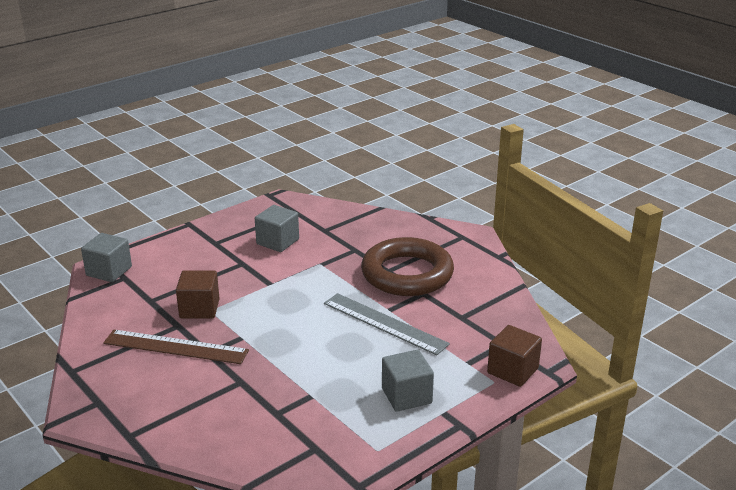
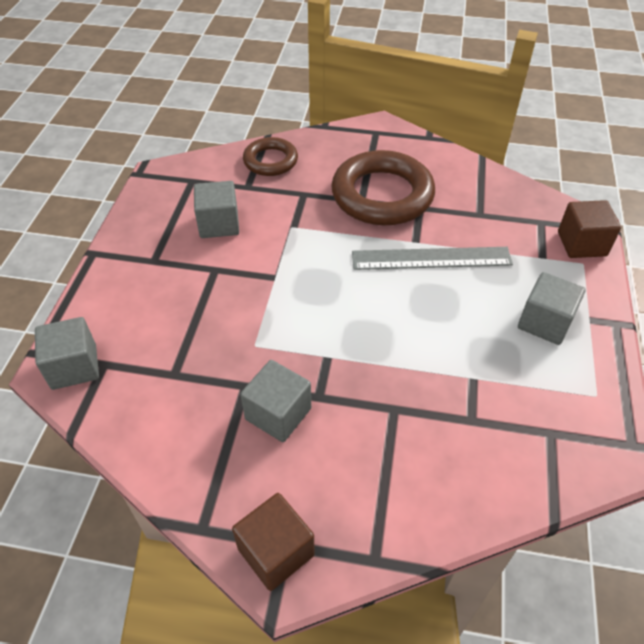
camera: 40 degrees left, 20 degrees up
brown ruler [103,330,249,364] -> grey cube [240,360,311,442]
brown cube [176,270,220,319] -> brown cube moved to [232,493,315,591]
none -> brown ring [243,137,298,176]

